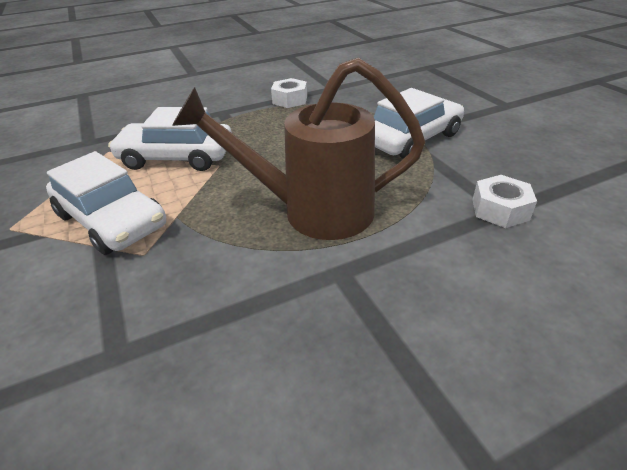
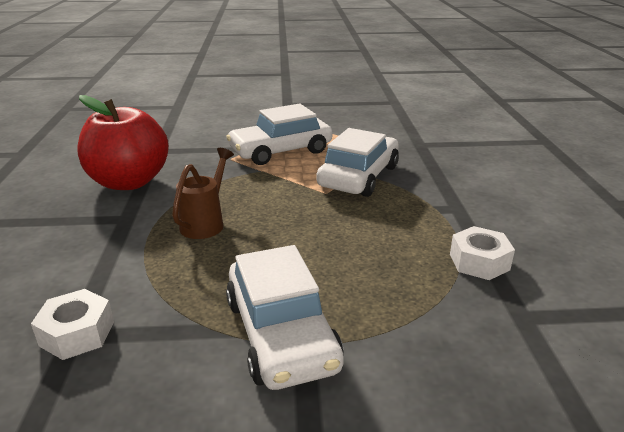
camera: 110 degrees right, 10 degrees down
brown watering can [172,57,425,240] -> brown watering can [172,148,234,239], size x0.52
none -> red apple [77,95,169,190]

